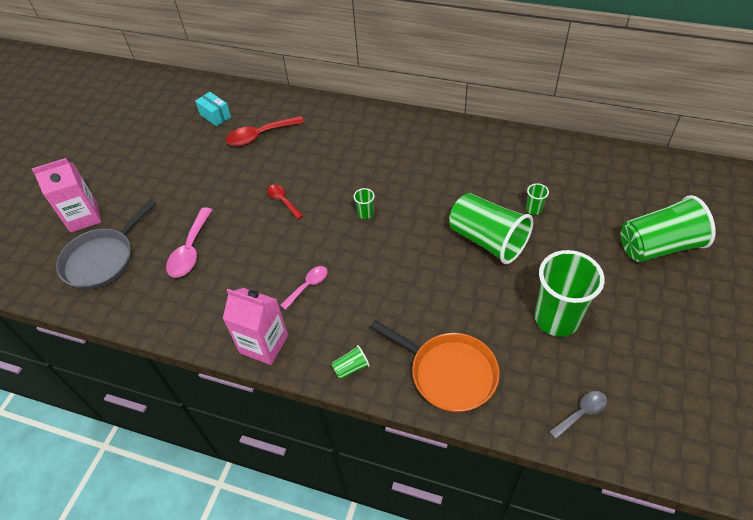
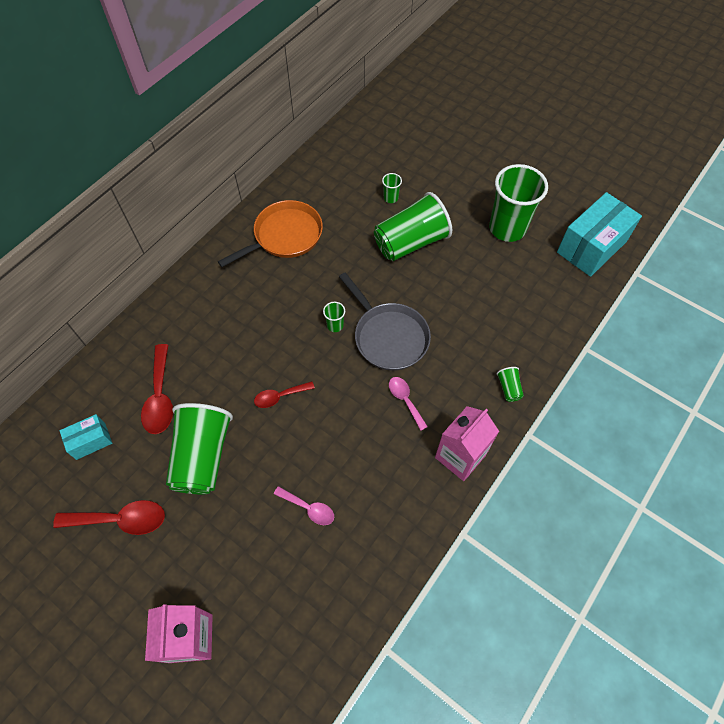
camera: 75 degrees left, 10 degrees up
grey pan [56,199,157,290] -> grey pan moved to [339,273,431,371]
pink spoon [166,207,213,278] -> pink spoon [274,486,334,525], size x0.61
orange pan [370,320,500,412] -> orange pan moved to [218,200,323,267]
grey spoon [549,391,607,439] -> turquoise box [557,192,642,277]
green cup [621,195,716,262] -> green cup moved to [166,403,233,494]
none -> red spoon [53,500,165,535]

